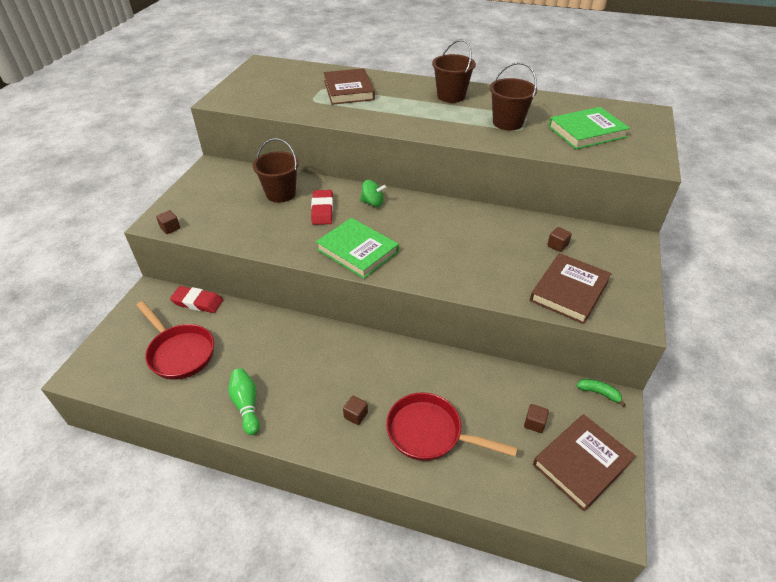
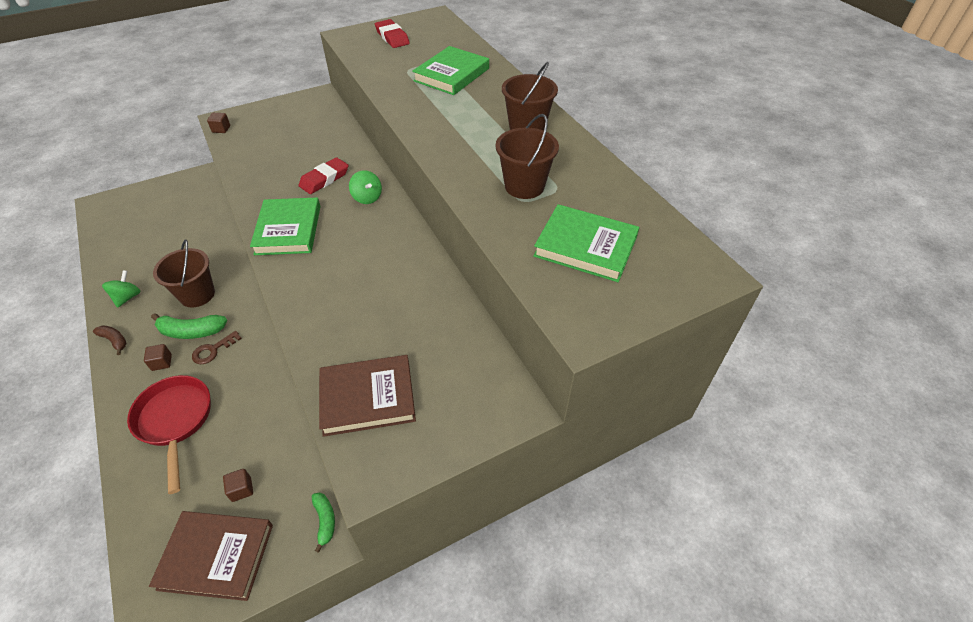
camera: 45 degrees right, 5 degrees up
red pan [136,301,214,380] -> none
red eraser [170,286,223,313] -> red eraser moved to [375,19,410,48]
green bowling pin [228,368,260,435] -> green spinning top [102,270,141,308]
brown bucket [253,138,299,203] -> brown bucket moved to [153,240,215,307]
brown book [323,68,375,105] -> green book [412,46,489,95]
brown cube [547,227,572,252] -> none
none -> brown banana [93,325,127,355]
none -> green banana [151,313,227,339]
none -> brown key [192,331,242,364]

